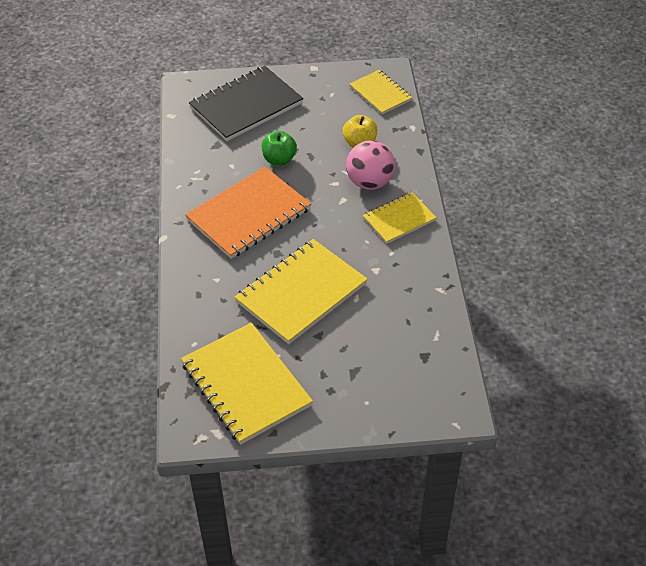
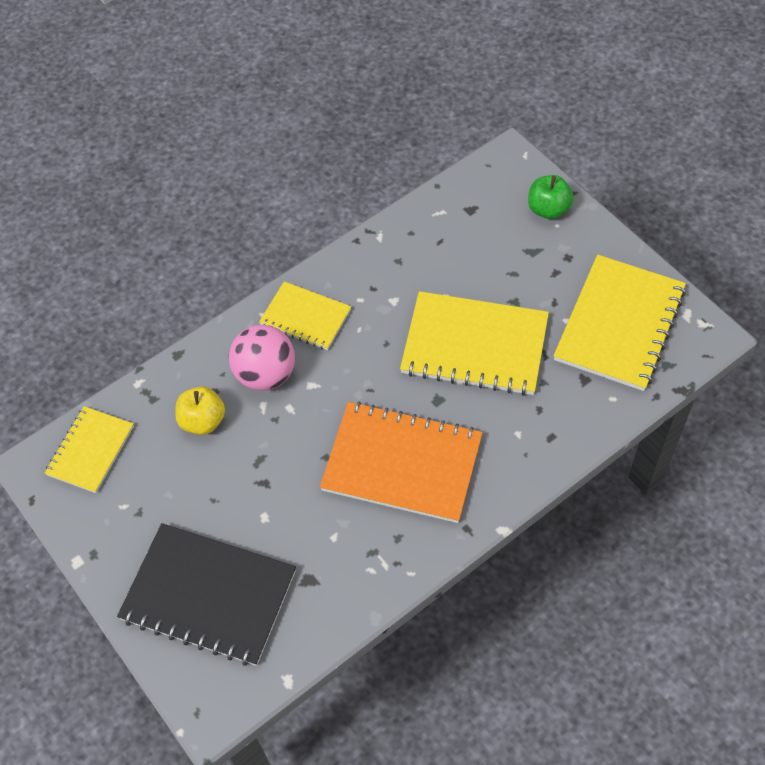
camera: 120 degrees left, 10 degrees up
green apple [262,131,297,165] -> green apple moved to [528,175,573,219]

